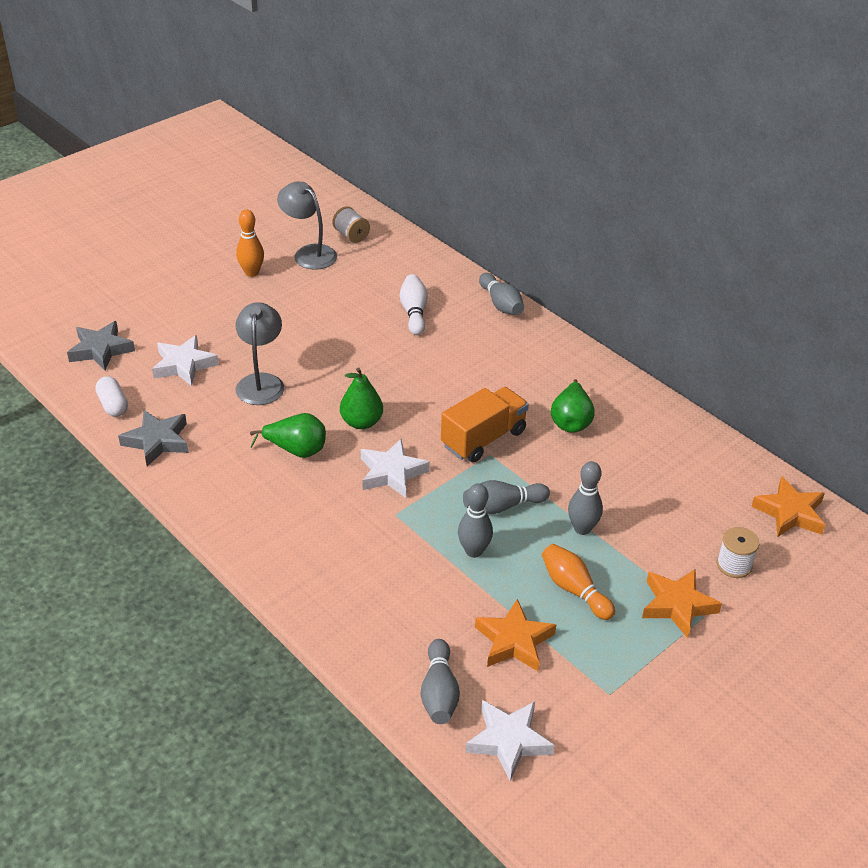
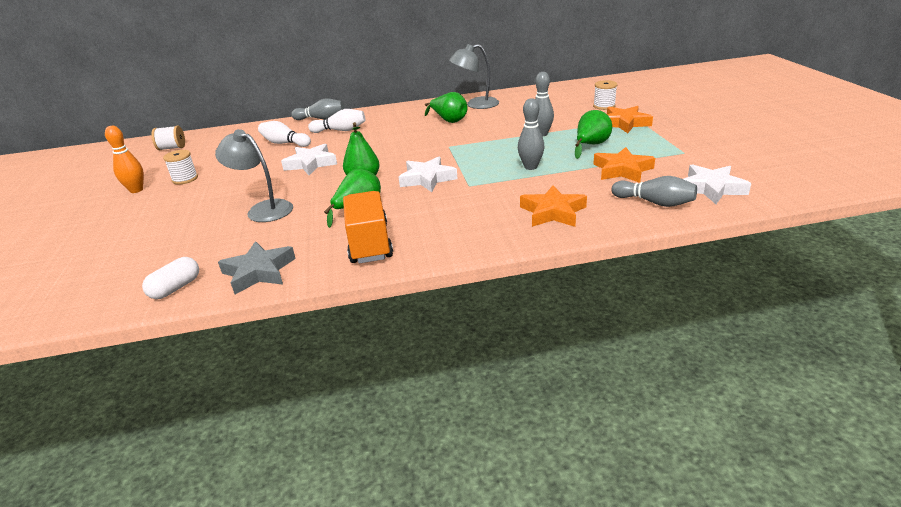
camera: 55 degrees left, 10 degrees down
grey star [67,321,135,371] -> none
white capsule [95,376,128,417] -> white capsule turned 60 degrees counterclockwise [142,257,199,299]
white star [152,335,219,386] -> white star moved to [281,144,337,175]
grey lamp [277,182,337,270] -> grey lamp moved to [449,44,499,109]
orange truck [441,387,529,462] -> orange truck moved to [343,191,393,263]
grey bowling pin [463,480,550,514] -> none
orange bowling pin [542,544,615,620] -> green pear [575,110,612,159]
orange star [751,477,825,537] -> orange star moved to [520,185,587,227]
none -> white spool [163,150,198,184]
none -> white bowling pin [308,109,365,133]

